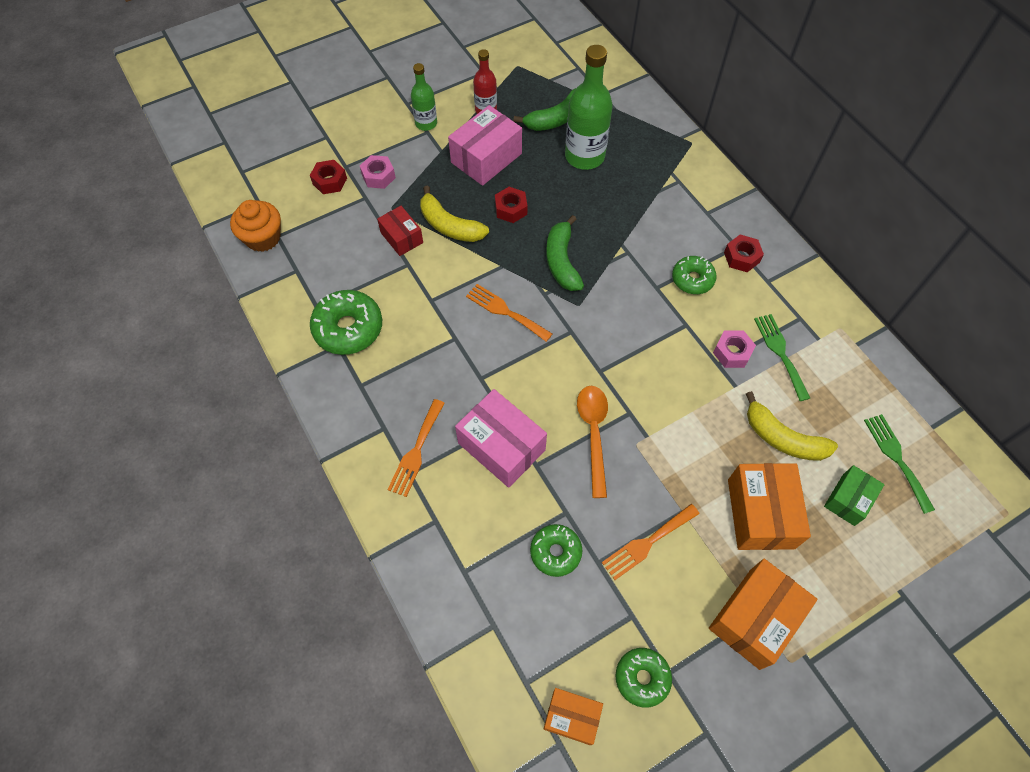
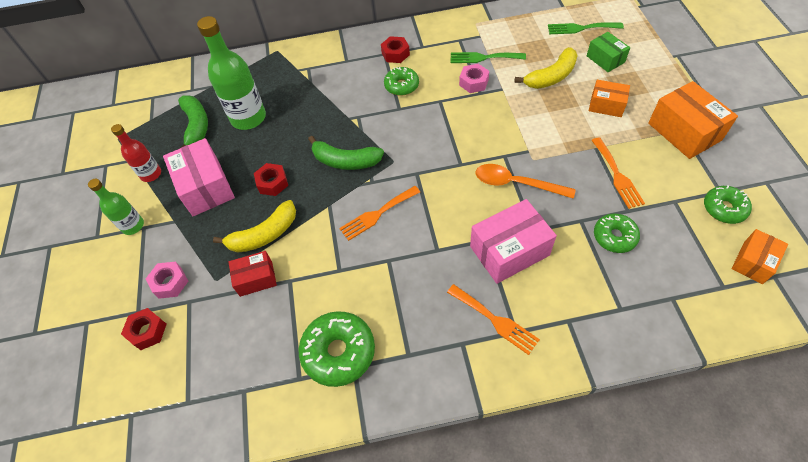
camera: 65 degrees left, 5 degrees down
orange cupcake [230,200,281,252] -> none
orange box [728,463,811,550] -> orange box [589,80,630,117], size x0.60

